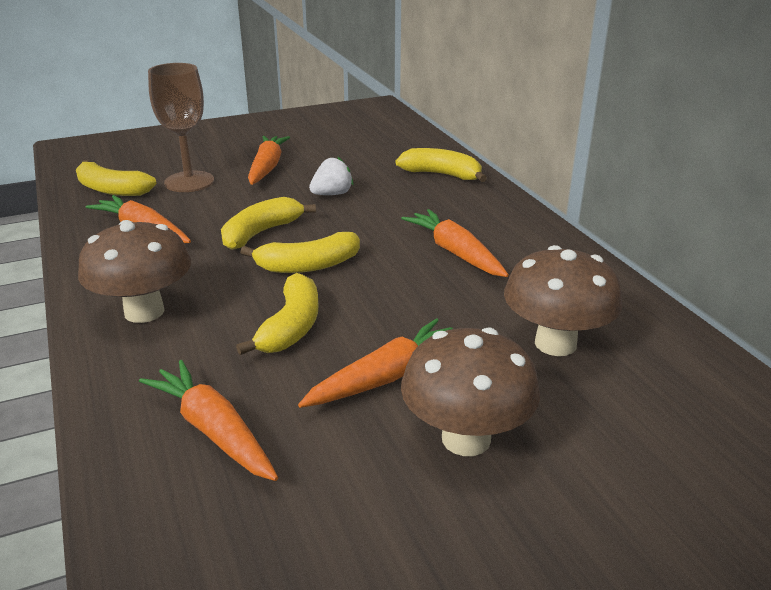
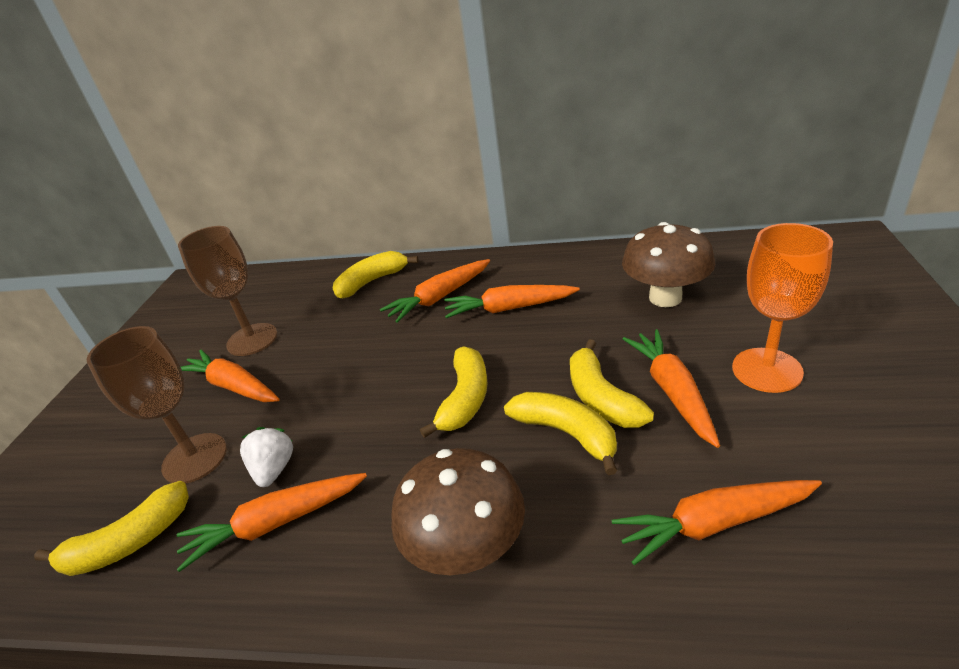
camera: 55 degrees left, 5 degrees up
yellow banana [221,197,316,250] -> yellow banana moved to [570,339,654,428]
white strawberry [309,157,353,195] -> white strawberry moved to [240,427,293,487]
brown mushroom [401,327,540,456] -> orange goblet [732,223,833,393]
none -> brown goblet [178,226,277,356]
none -> orange carrot [380,259,490,323]

